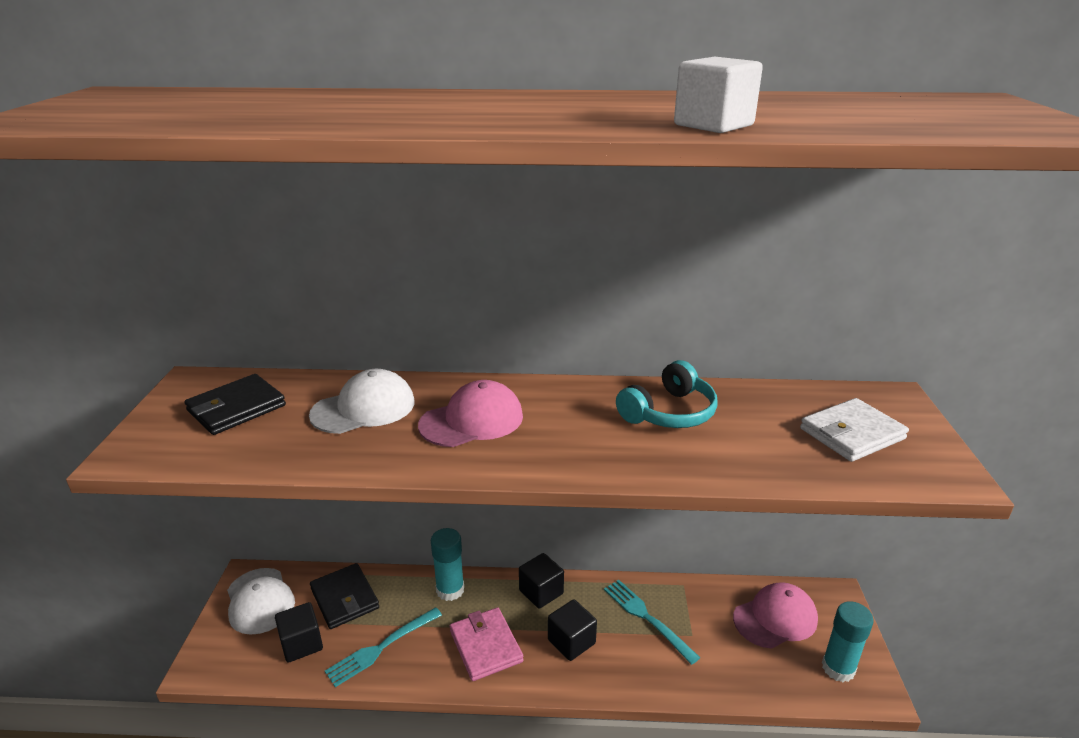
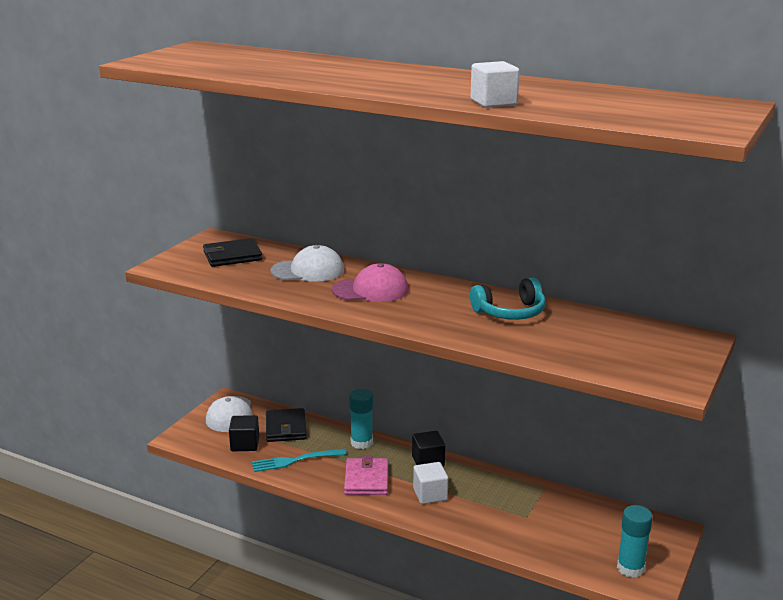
camera: 25 degrees right, 5 degrees down
black cube [548,599,597,661] -> white cube [413,462,448,504]
turquoise fork [604,580,700,665] -> none
pink cap [733,582,818,649] -> none
white wallet [800,398,909,462] -> none

